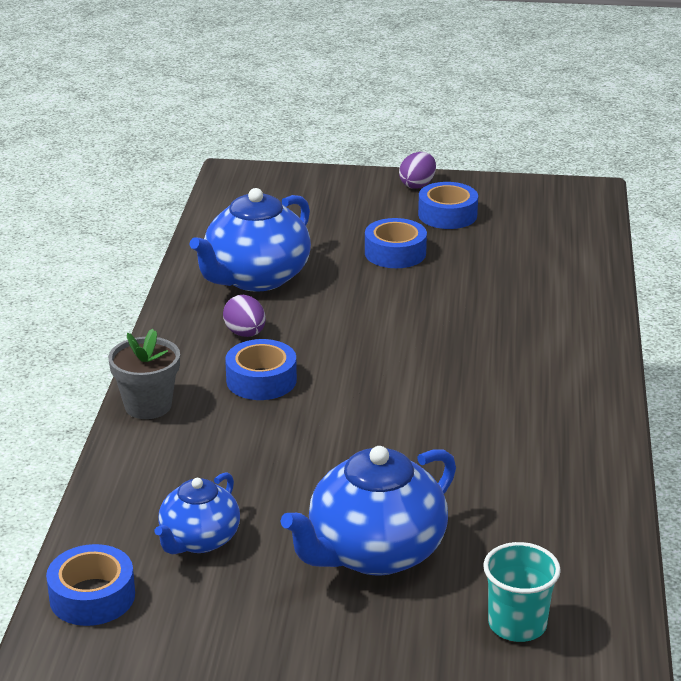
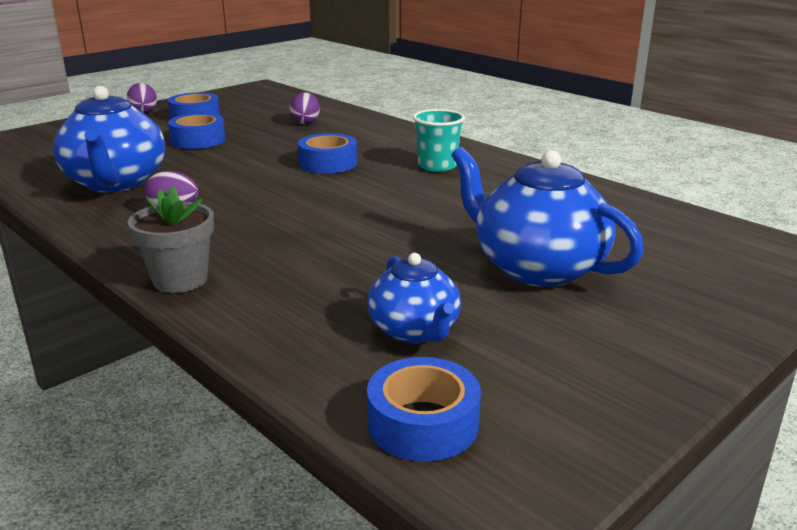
camera: 50 degrees left, 5 degrees down
blue tape [225,339,297,400] -> blue tape moved to [298,133,357,174]
blue teapot [280,446,456,576] -> blue teapot turned 135 degrees clockwise [451,147,644,287]
turquoise cup [483,542,561,642] -> turquoise cup moved to [413,109,465,172]
none -> purple egg [289,92,320,124]

